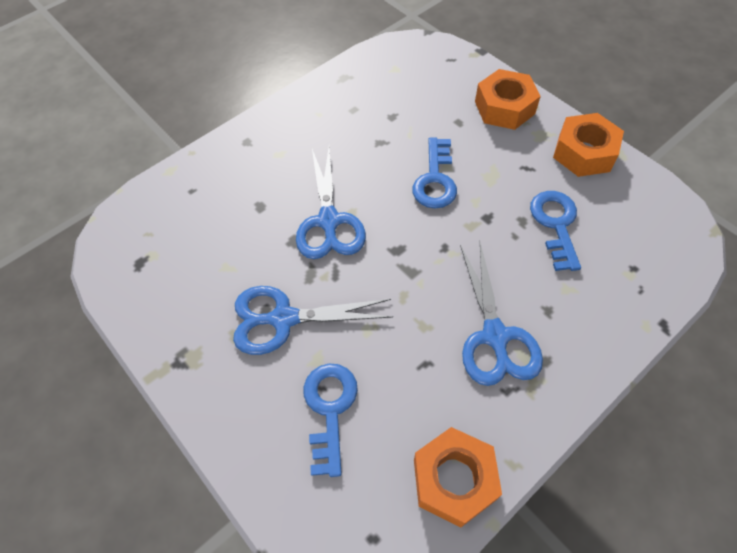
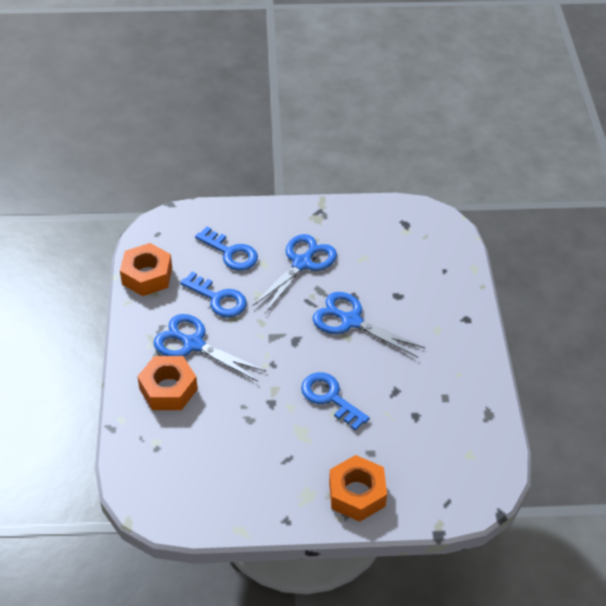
camera: 125 degrees right, 10 degrees down
blue key [530,191,581,271] -> blue key moved to [180,272,247,318]
orange nut [553,113,624,177] -> orange nut moved to [137,356,198,410]

